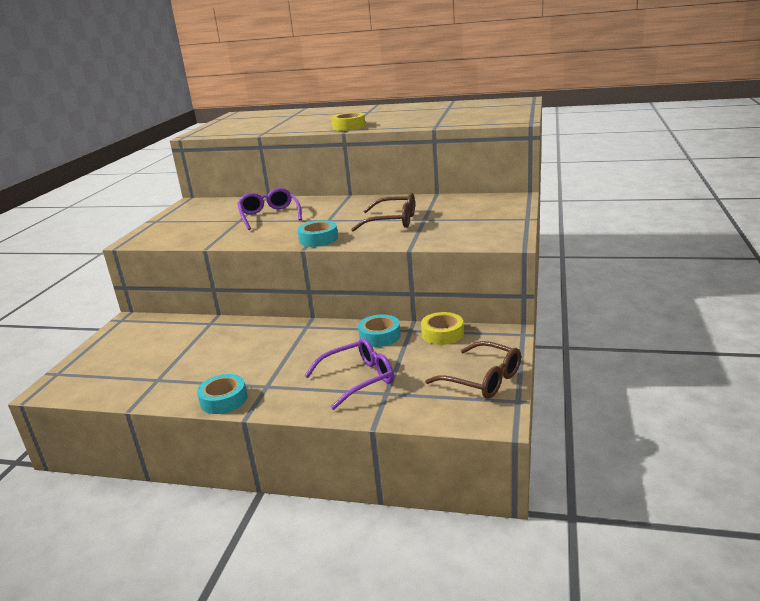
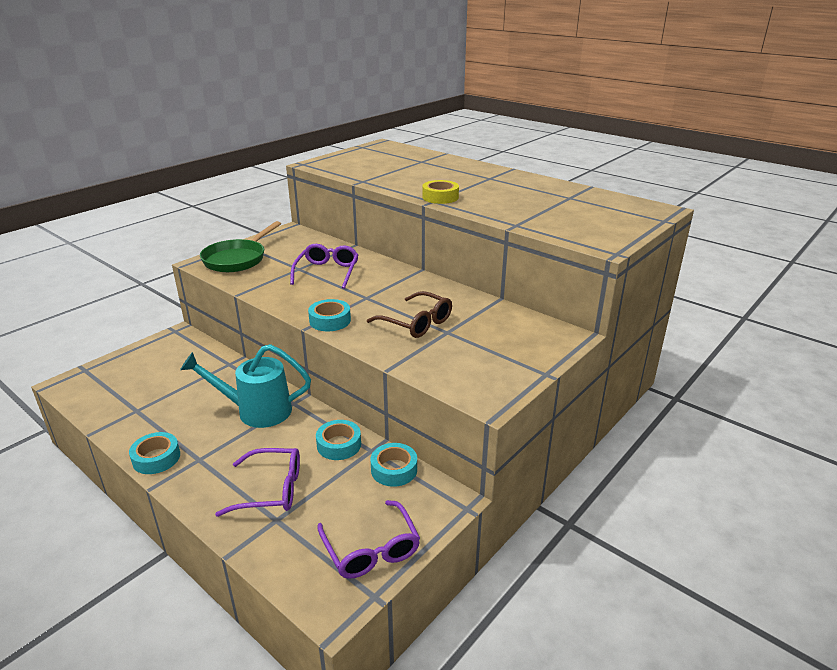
camera: 25 degrees right, 5 degrees up
yellow tape [421,312,464,345] -> turquoise tape [371,443,417,487]
brown glasses [425,341,521,399] -> purple glasses [318,500,420,579]
none -> turquoise watering can [180,344,311,428]
none -> green pan [200,221,281,272]

